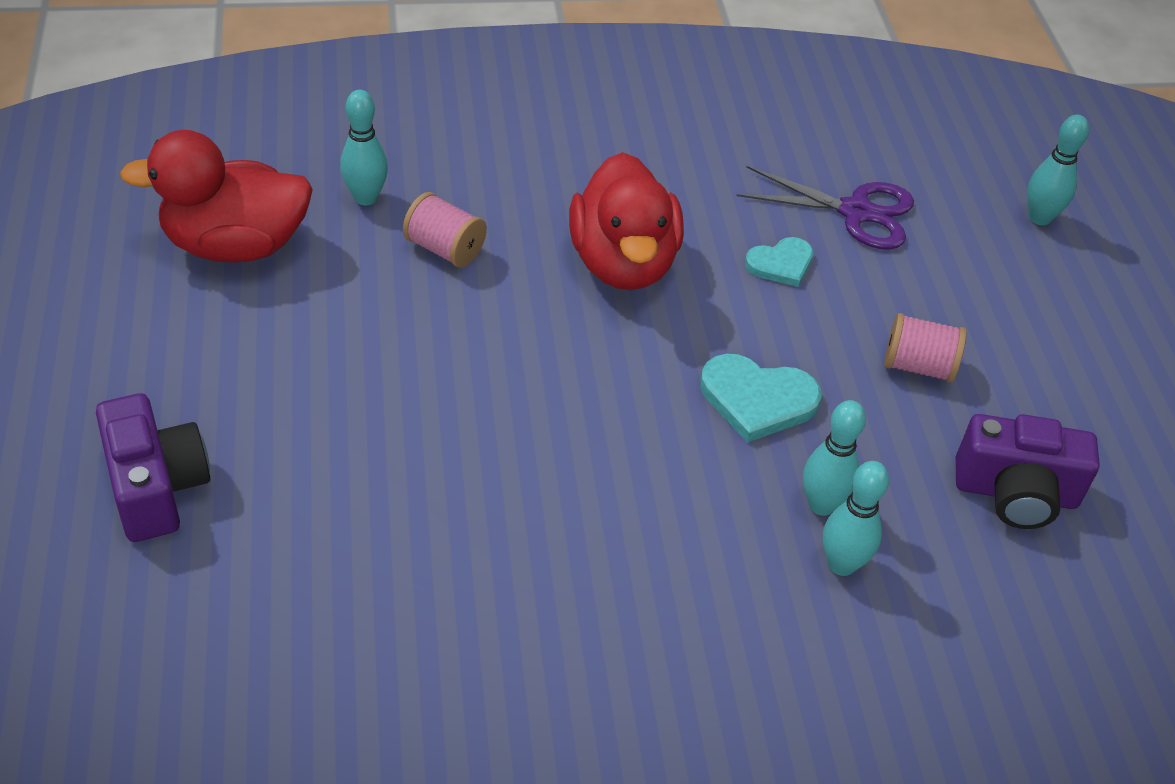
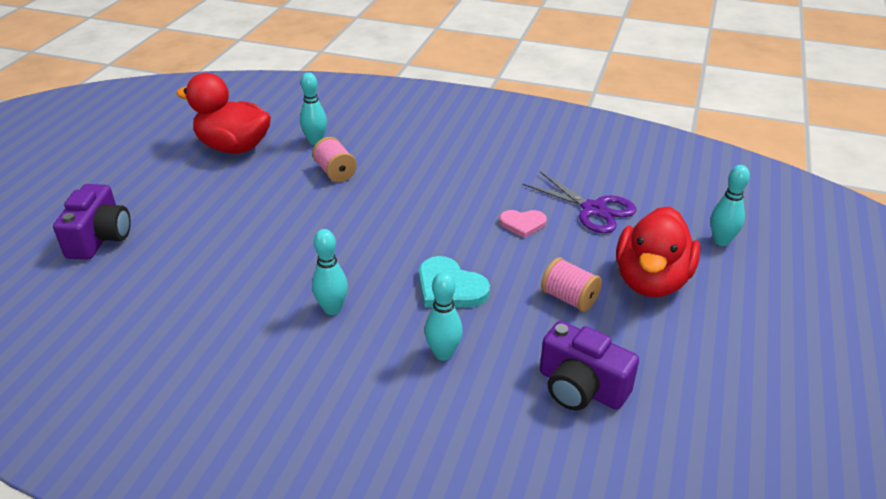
camera: 30 degrees right, 10 degrees down
red duck [569,152,684,290] -> red duck moved to [616,206,701,297]
turquoise heart [745,237,813,287] -> pink heart [499,210,547,238]
turquoise bowling pin [823,461,889,576] -> turquoise bowling pin moved to [312,229,348,315]

